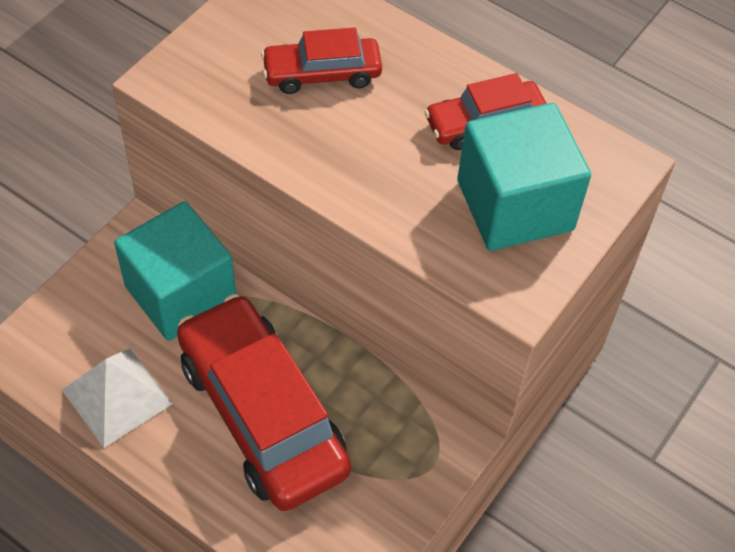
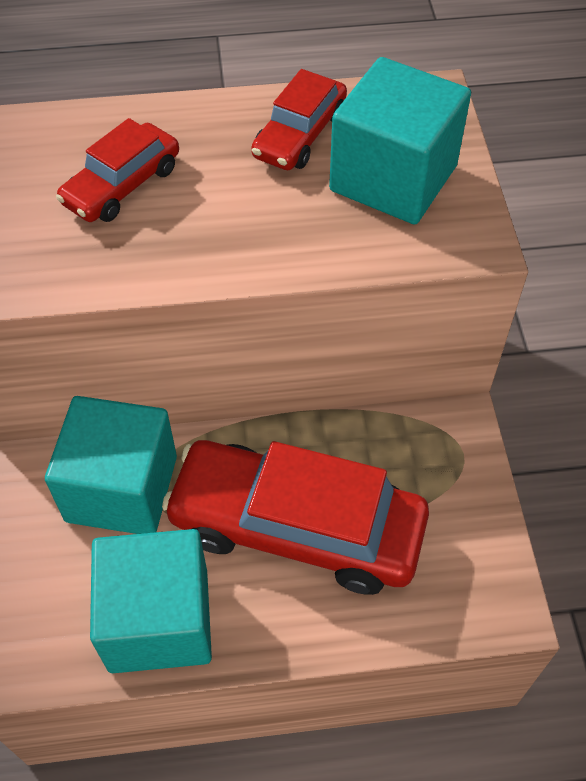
camera: 40 degrees left, 0 degrees up
white pyramid [62,348,173,448] -> turquoise cube [90,529,212,673]

